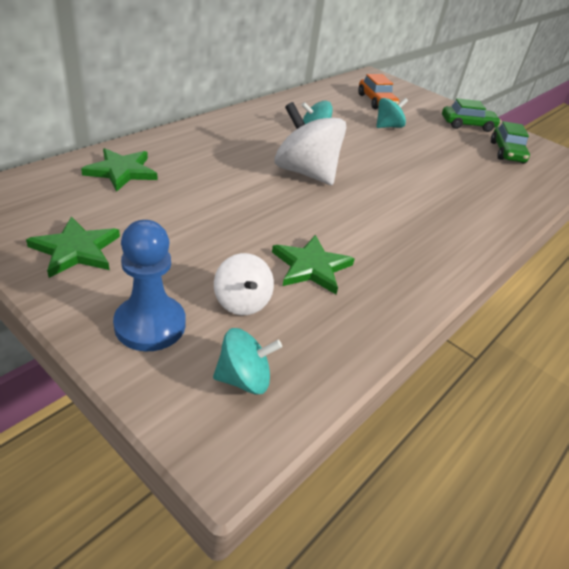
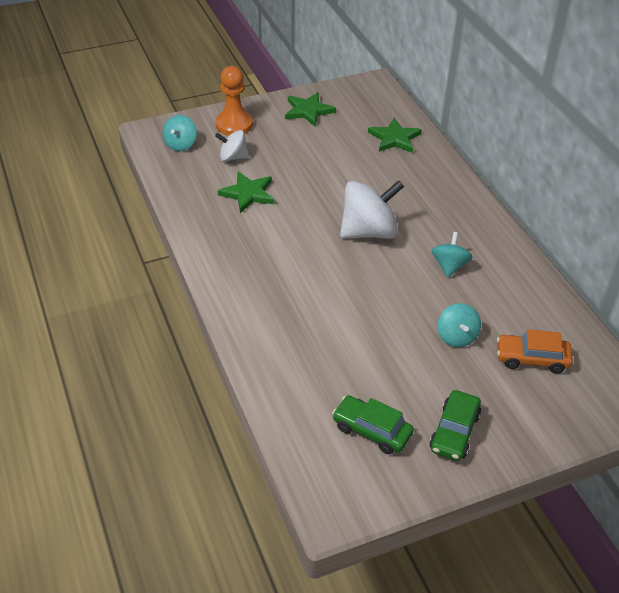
camera: 120 degrees right, 5 degrees up
blue pawn [113,220,186,351] -> orange pawn [216,66,253,136]

